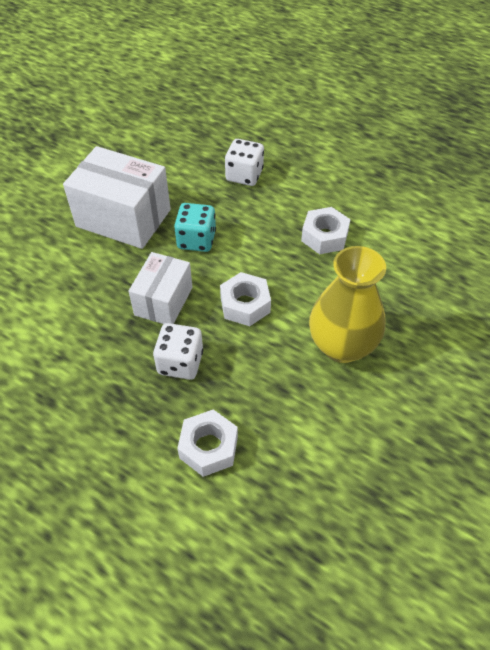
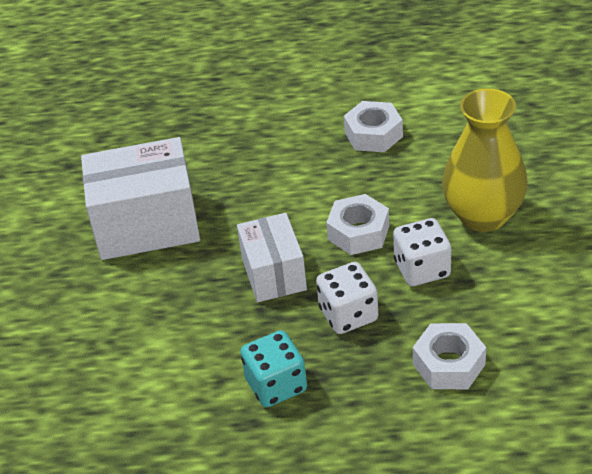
camera: 30 degrees left, 10 degrees down
turquoise dice [174,203,216,252] -> turquoise dice moved to [240,330,307,407]
white dice [225,139,264,186] -> white dice moved to [393,218,451,286]

